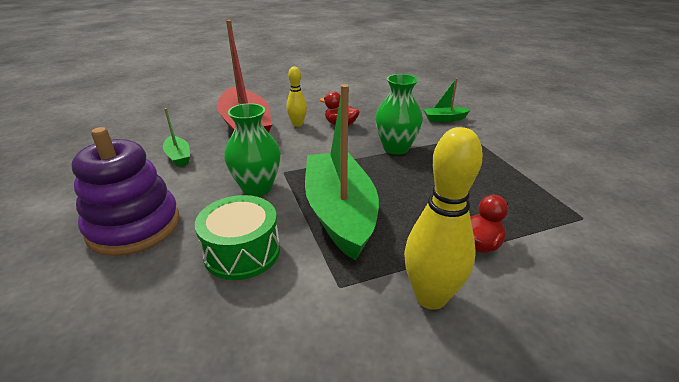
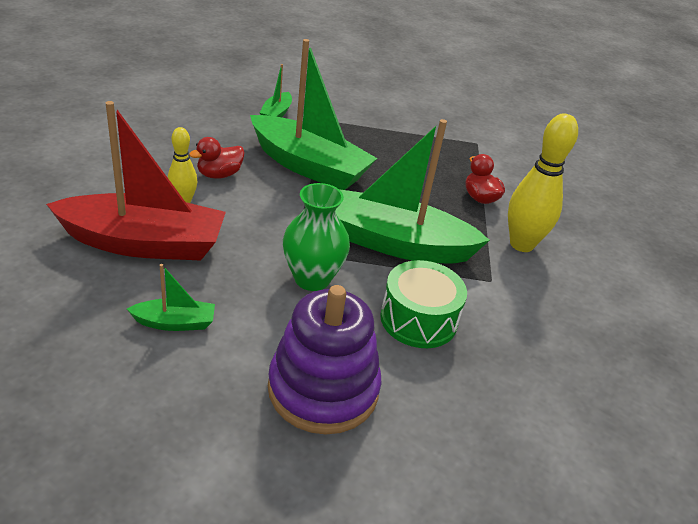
camera: 70 degrees left, 5 degrees up
green vase [375,74,423,155] -> green boat [250,39,378,190]

